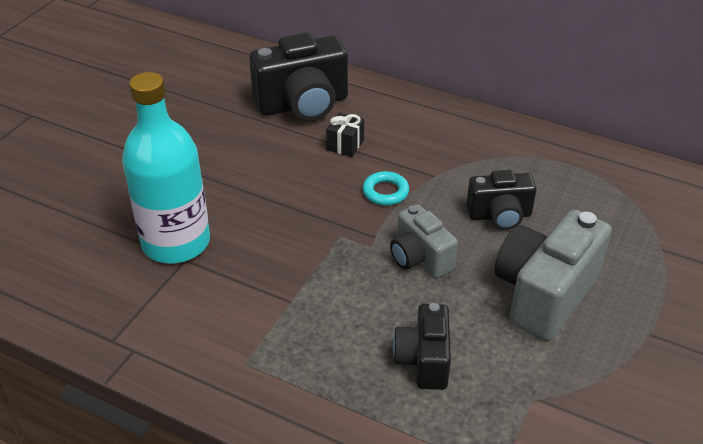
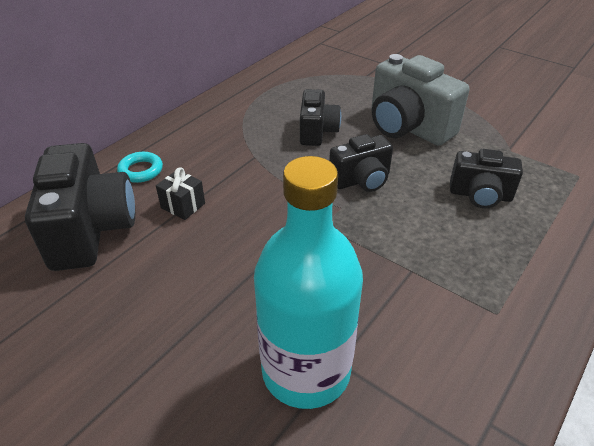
camera: 80 degrees left, 0 degrees up
turquoise ring [363,171,409,206] -> turquoise ring moved to [117,152,163,183]
grey camera [390,204,458,278] -> black camera [329,134,393,192]

